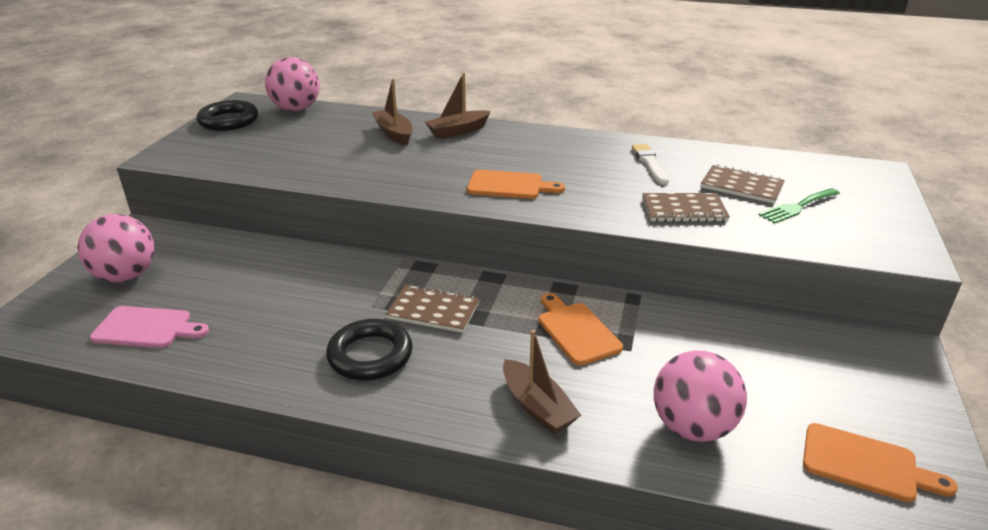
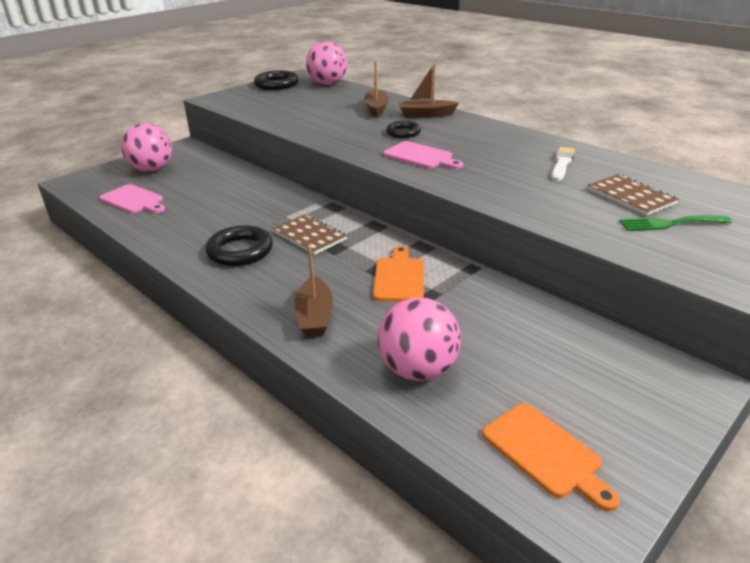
camera: 30 degrees right, 0 degrees up
orange cutting board [467,170,565,199] -> pink cutting board [383,141,463,169]
brown notebook [642,193,730,222] -> none
none -> black ring [386,121,421,138]

